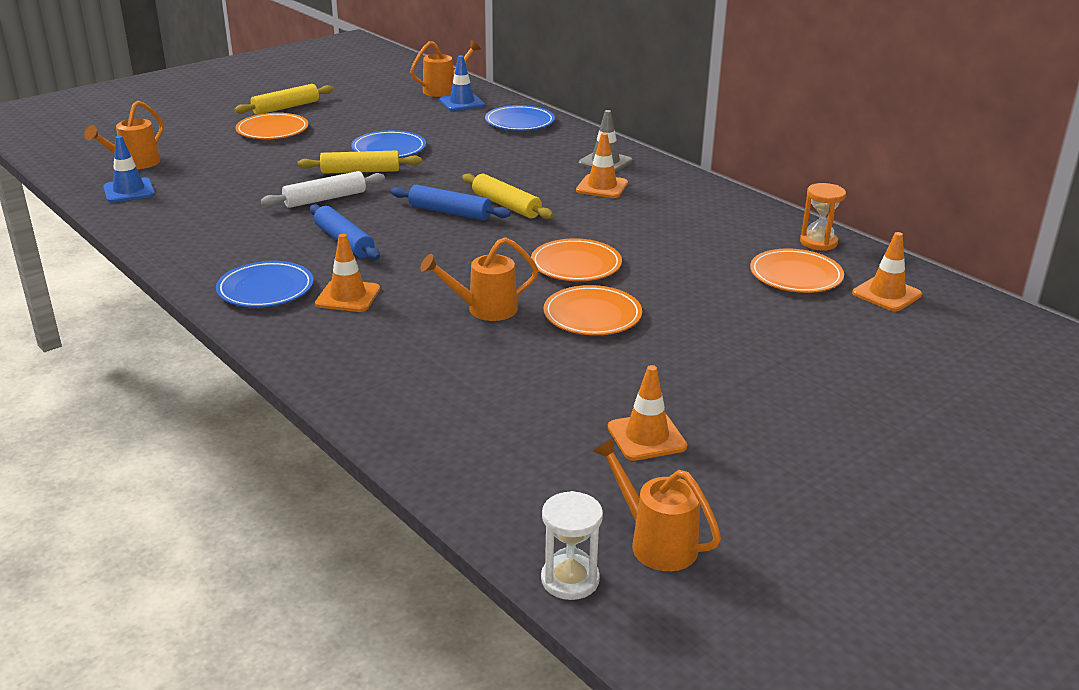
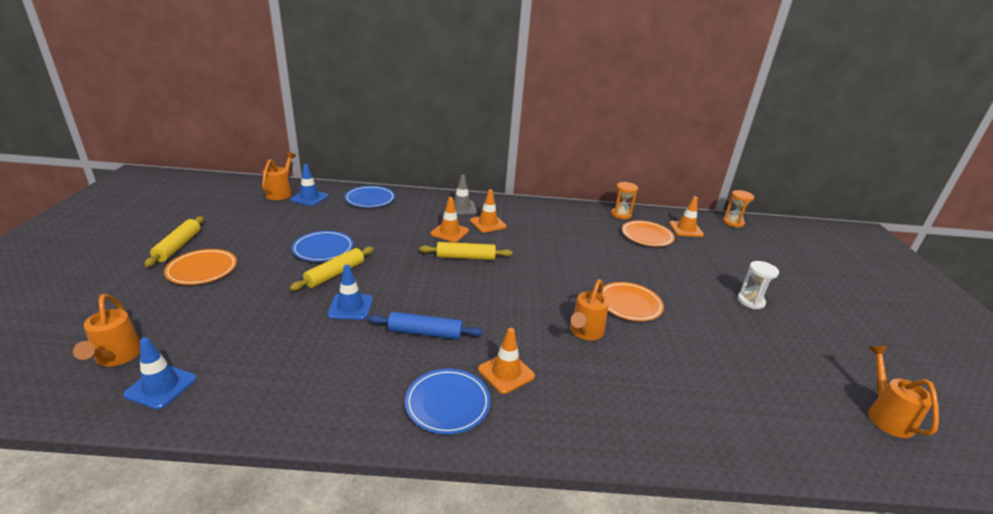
camera: 50 degrees left, 0 degrees up
white rolling pin [261,171,385,208] -> blue traffic cone [327,265,373,320]
blue rolling pin [391,185,511,220] -> none
orange plate [531,238,622,281] -> none
white hourglass [541,491,603,600] -> white hourglass moved to [738,261,779,309]
orange watering can [592,438,721,571] -> orange watering can turned 90 degrees clockwise [868,346,939,438]
orange traffic cone [608,365,687,461] -> orange traffic cone moved to [431,197,469,242]
none -> orange hourglass [723,190,754,228]

